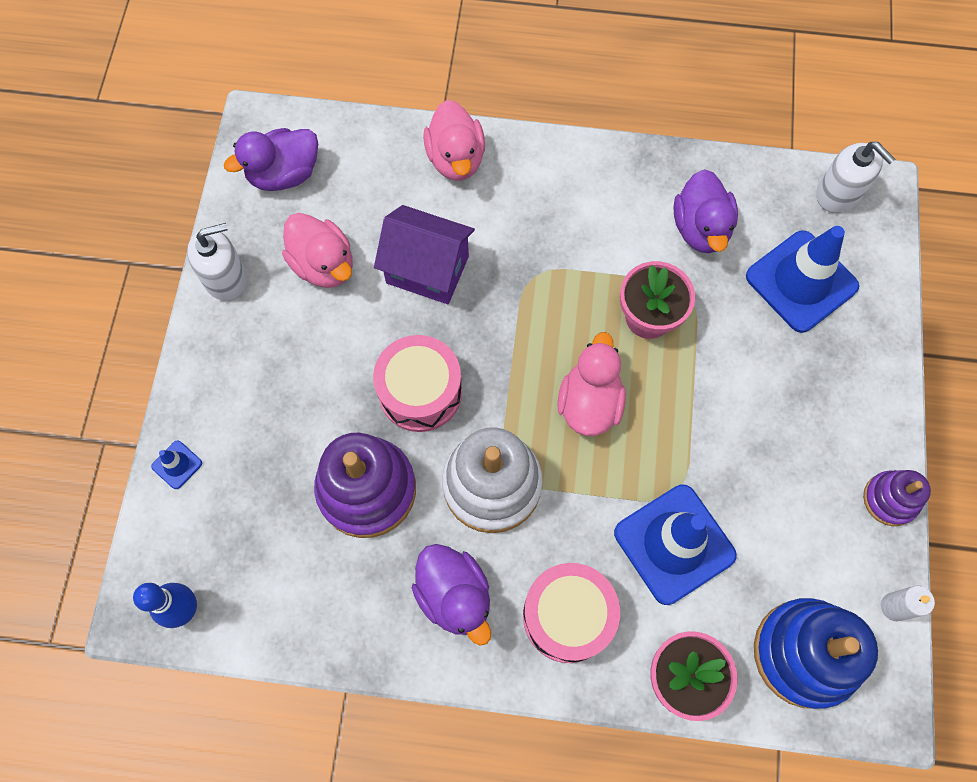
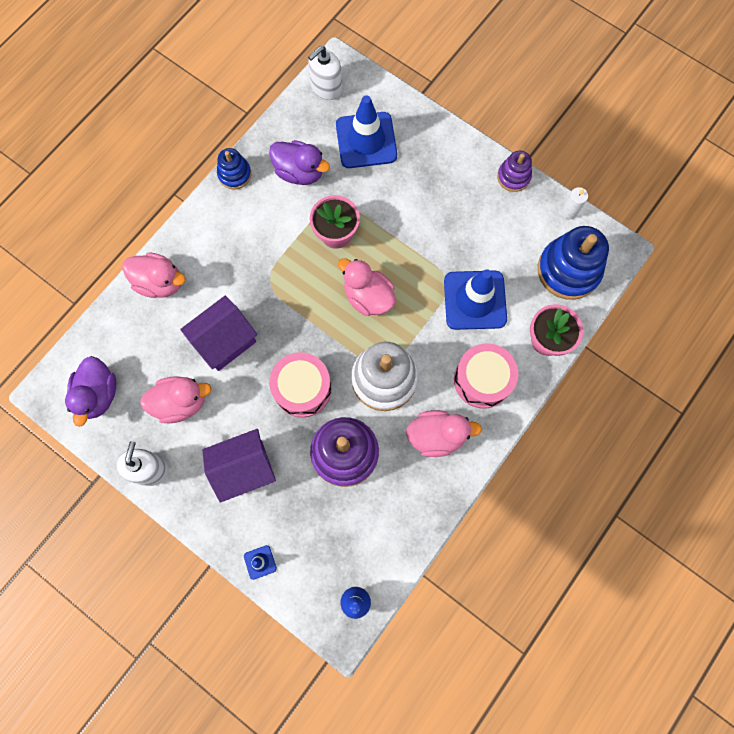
camera: 60 degrees left, 5 degrees up
purple duck [412,544,491,646] -> pink duck [406,410,482,457]
white soap dispenser [816,142,895,213] -> white soap dispenser turned 150 degrees clockwise [308,46,342,100]
none -> purple house [202,429,276,503]
none -> blue stacking toy [217,148,252,190]

